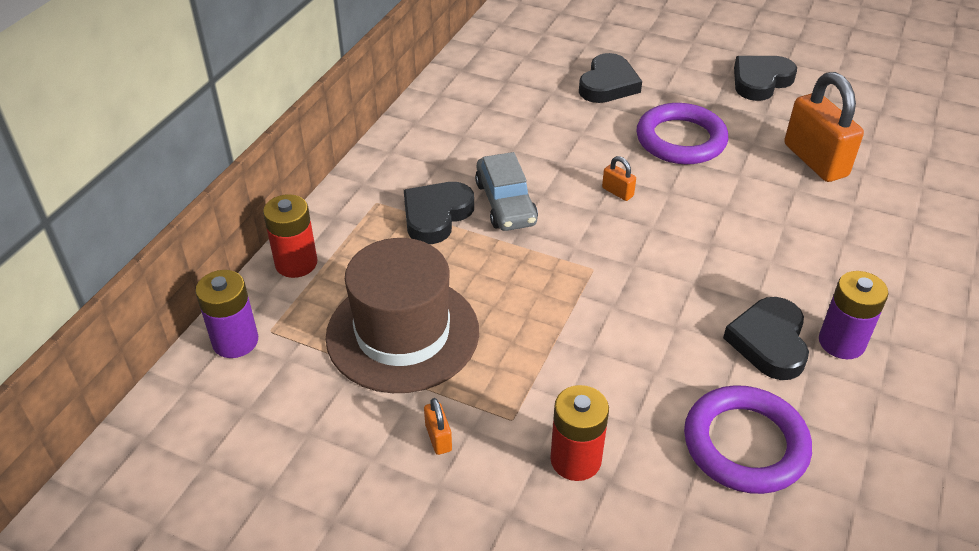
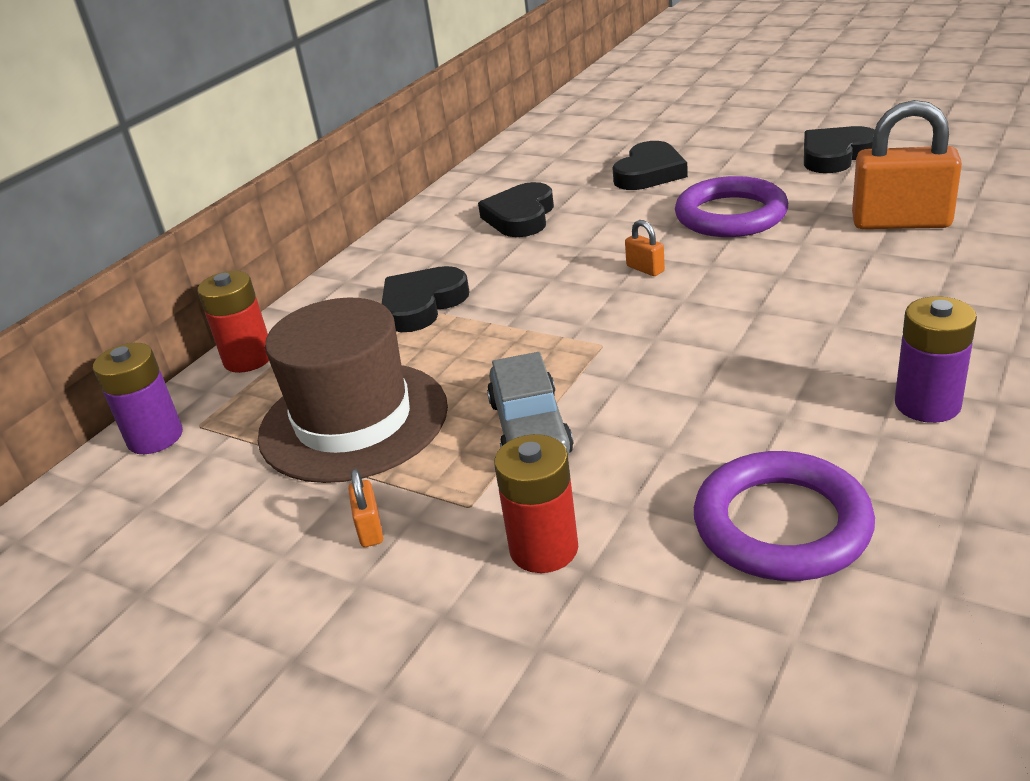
camera: 10 degrees right, 10 degrees down
grey car [475,152,538,231] -> grey car moved to [487,352,573,455]
black heart [723,297,809,380] -> black heart moved to [478,182,554,237]
orange padlock [784,72,864,182] -> orange padlock turned 60 degrees counterclockwise [852,100,962,229]

